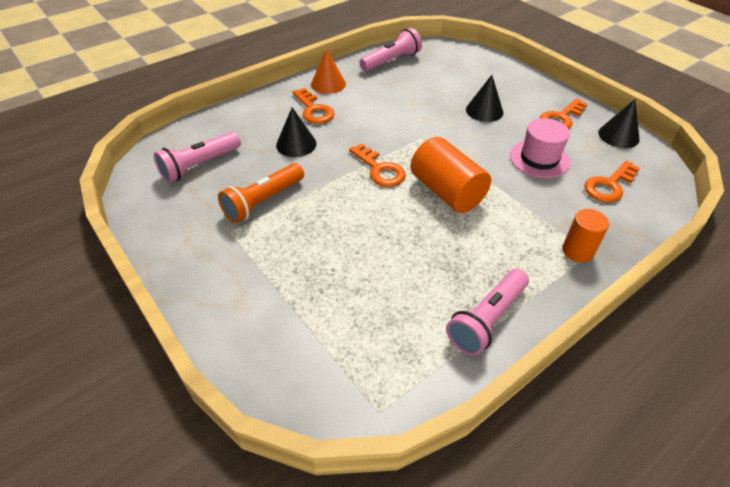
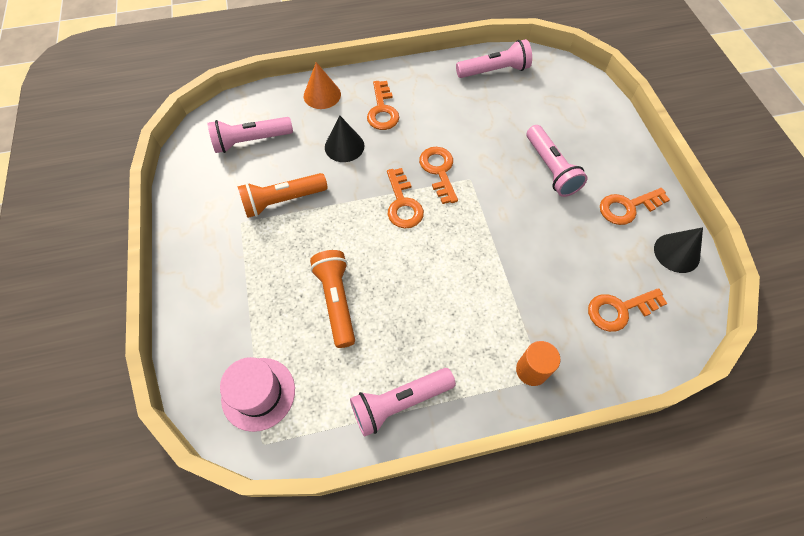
camera: 25 degrees right, 15 degrees up
orange cone [311,48,346,94] -> orange cone moved to [304,62,341,109]
orange cylinder [410,137,491,213] -> none
black cone [466,75,503,122] -> pink flashlight [527,125,588,197]
pink hat [510,118,570,178] -> pink hat moved to [220,357,295,432]
none -> orange flashlight [310,250,355,348]
none -> orange key [419,147,458,204]

